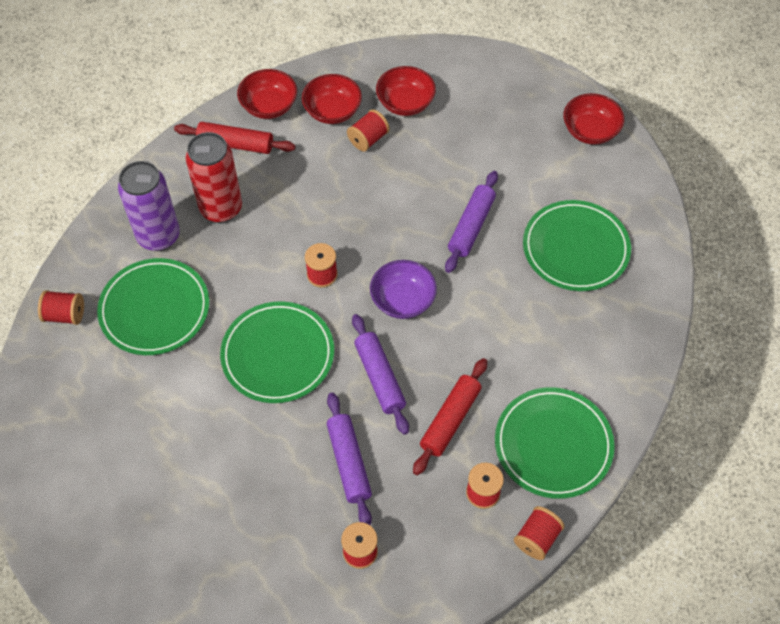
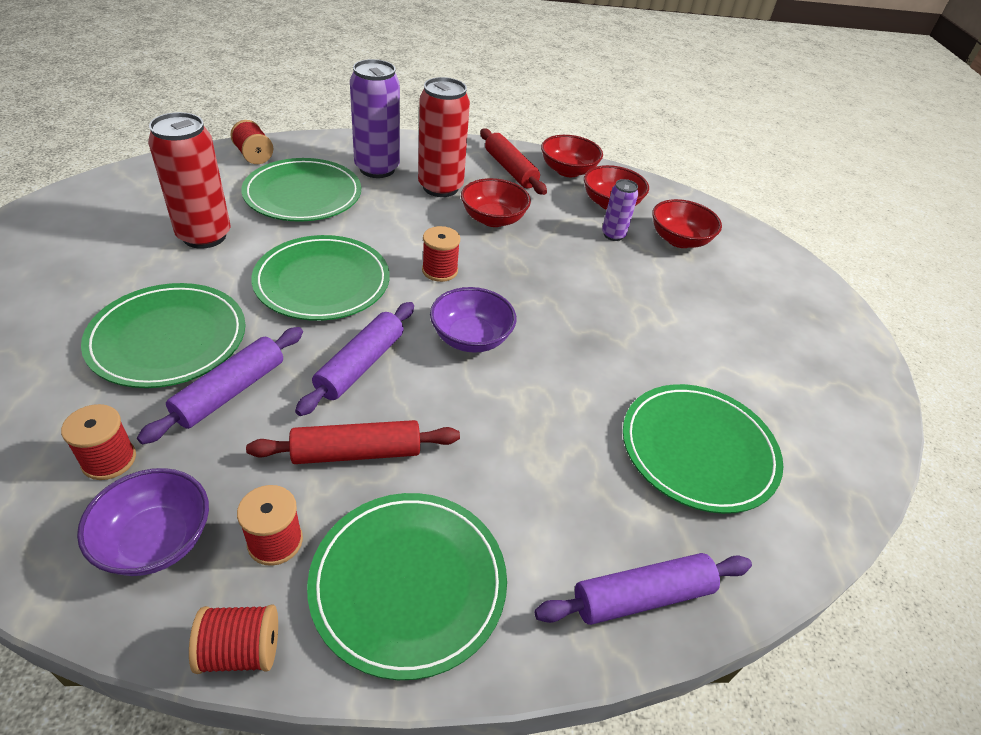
camera: 45 degrees right, 15 degrees down
red spool [347,109,390,152] -> purple can [602,179,638,241]
purple rolling pin [445,171,498,273] -> purple rolling pin moved to [534,553,752,625]
red bowl [563,93,625,145] -> red bowl moved to [461,178,531,227]
none -> purple bowl [77,468,209,576]
none -> green plate [81,283,245,388]
none -> red can [148,112,230,249]

